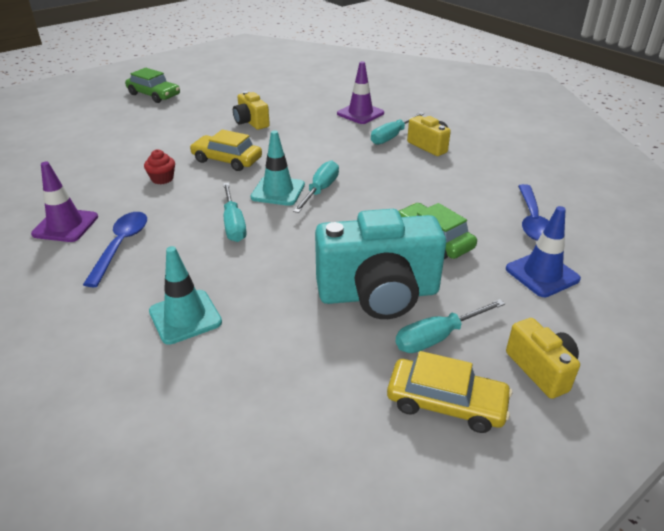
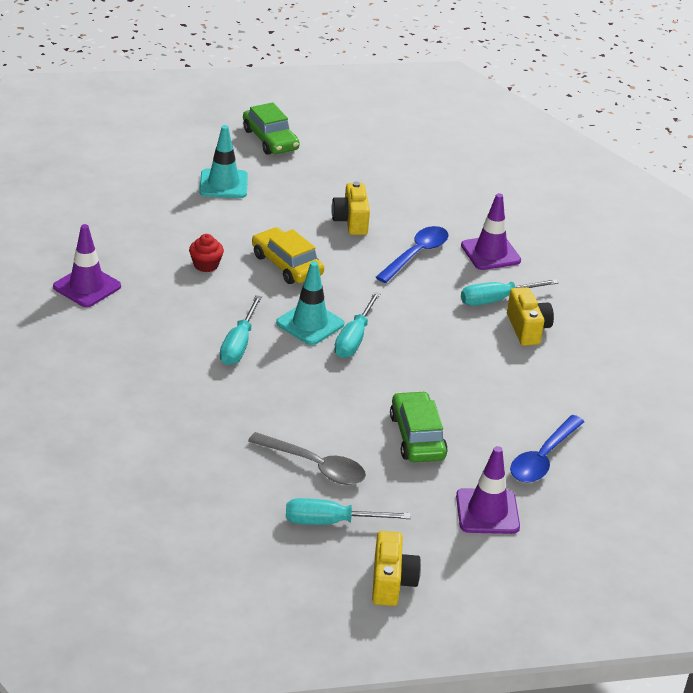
camera: 25 degrees right, 0 degrees up
blue spoon [83,212,147,287] -> blue spoon moved to [376,226,449,283]
turquoise traffic cone [149,246,222,345] -> turquoise traffic cone moved to [199,125,248,198]
turquoise screwdriver [293,160,339,213] -> turquoise screwdriver turned 150 degrees clockwise [334,292,381,358]
turquoise camera [315,209,446,319] -> grey spoon [248,432,366,485]
yellow car [387,351,512,433] -> none
blue traffic cone [506,206,581,297] -> purple traffic cone [456,446,520,534]

